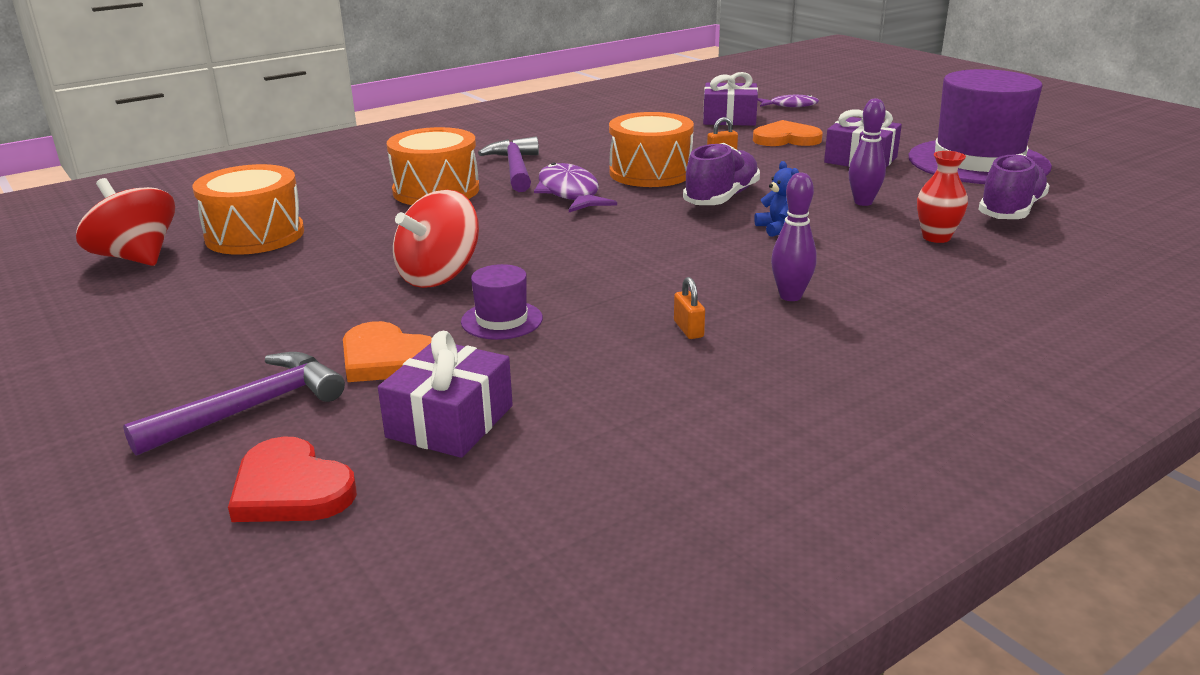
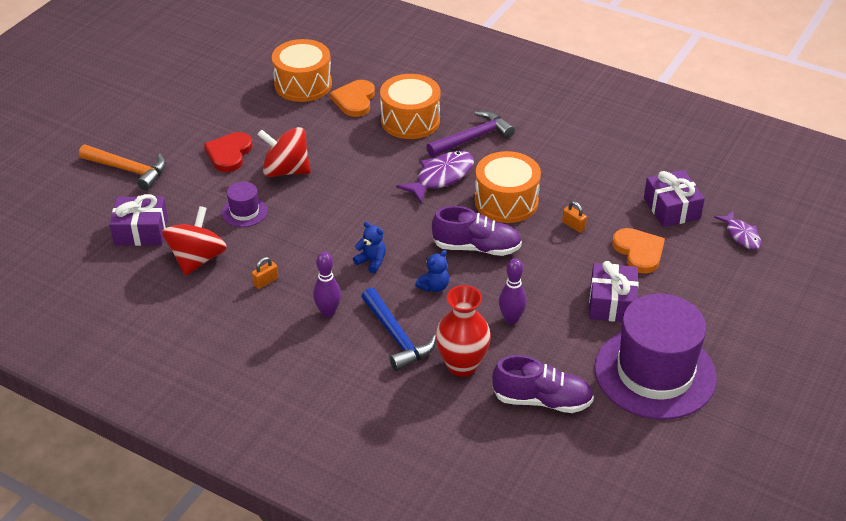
camera: 65 degrees right, 15 degrees up
red spinning top [76,178,175,266] -> red spinning top moved to [162,206,227,276]
purple hammer [123,352,345,456] -> orange hammer [79,145,166,191]
red heart [228,436,357,522] -> red heart moved to [204,132,253,172]
orange heart [343,321,432,382] -> orange heart moved to [330,80,375,117]
red vase [917,151,968,243] -> red vase [436,285,491,377], size x1.53
none -> blue teddy bear [353,222,386,273]
none -> blue hammer [361,288,436,371]

